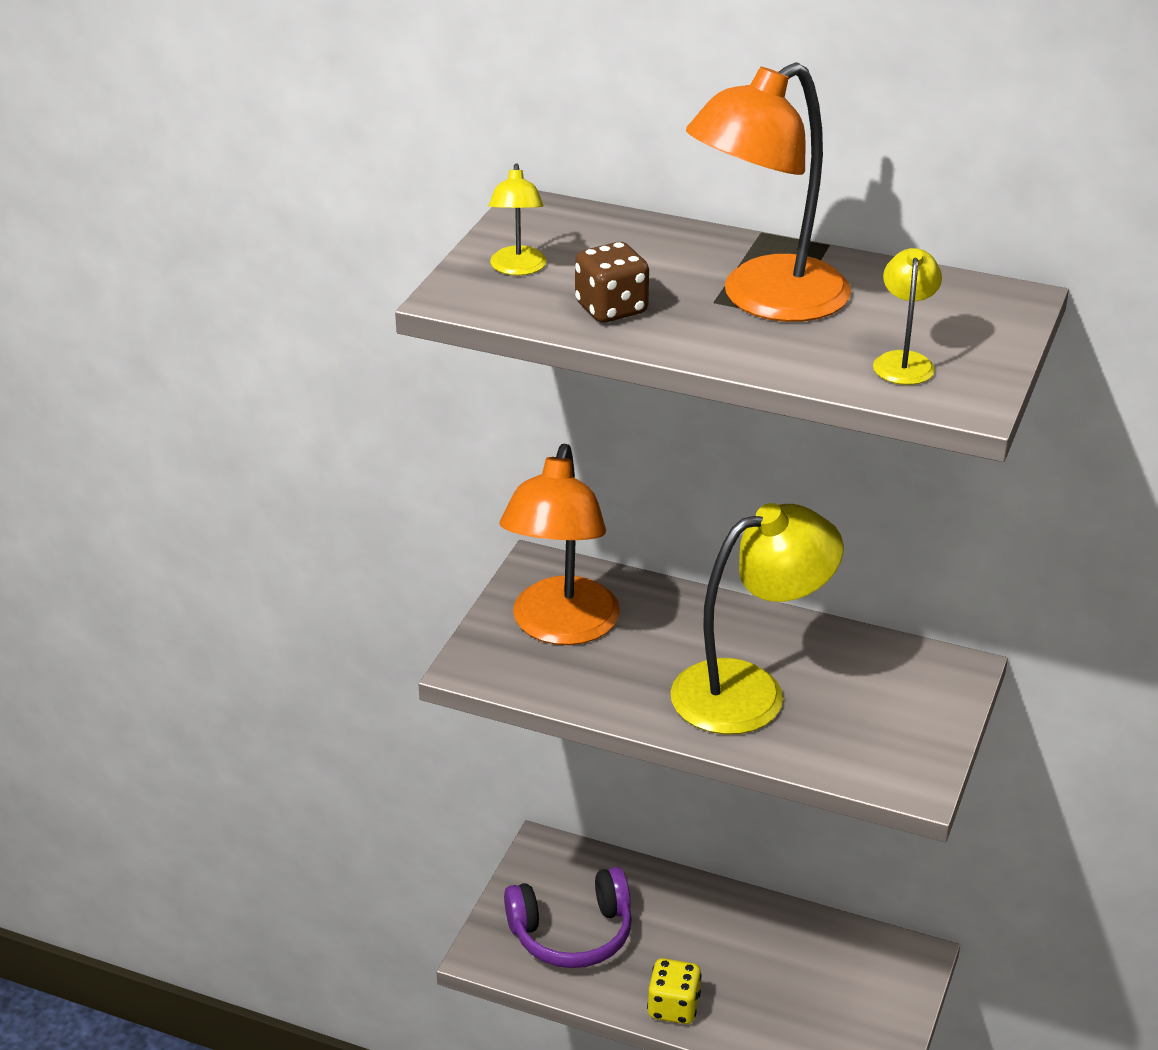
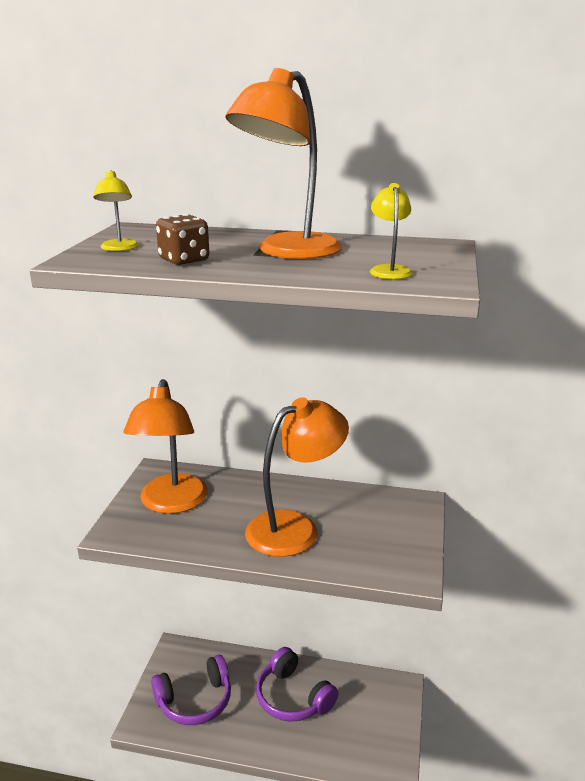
camera: 10 degrees left, 10 degrees down
yellow dice [647,958,702,1024] -> none
yellow lamp [670,503,843,735] -> orange lamp [245,397,349,557]
none -> purple headphones [256,647,338,722]

